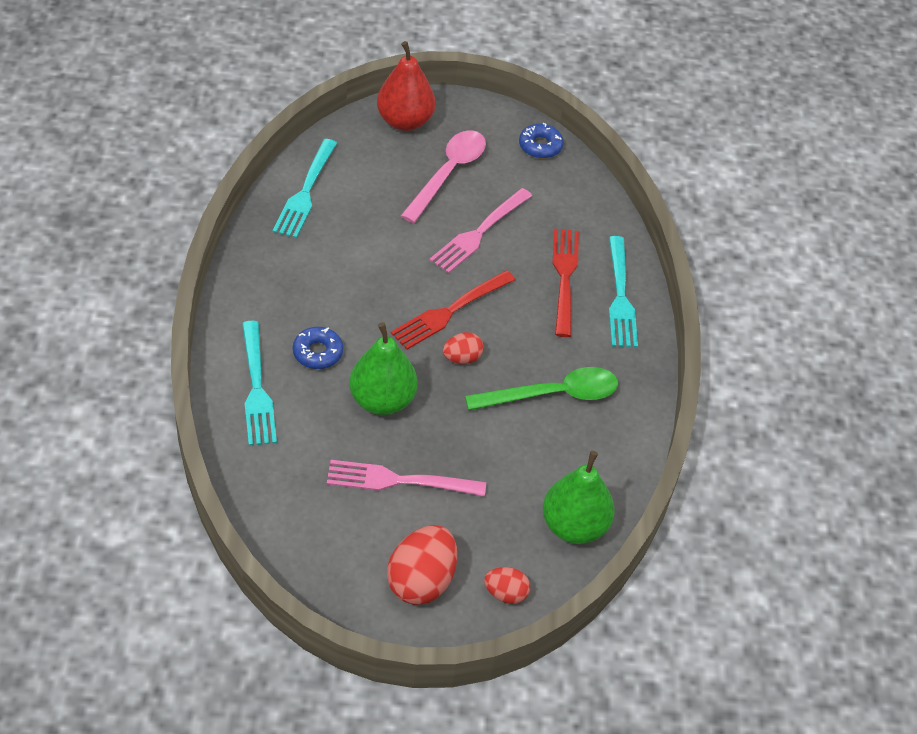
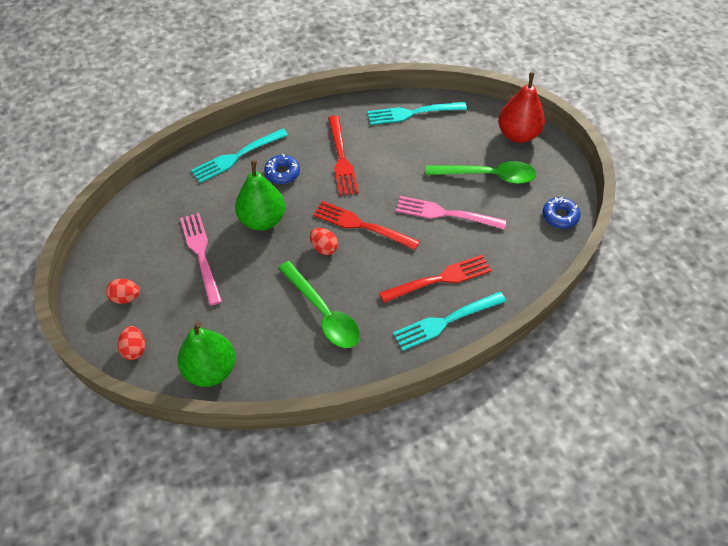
camera: 70 degrees right, 5 degrees up
red egg [387,525,457,605] -> red egg [106,279,140,304], size x0.55
pink spoon [401,131,486,223] -> green spoon [426,161,536,184]
none -> red fork [328,116,358,196]

